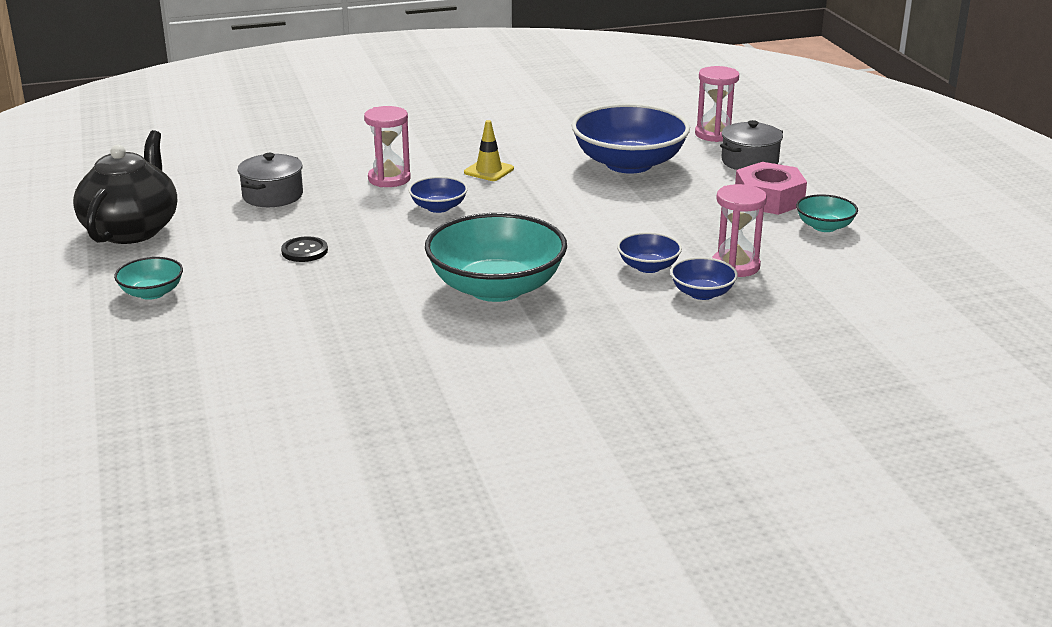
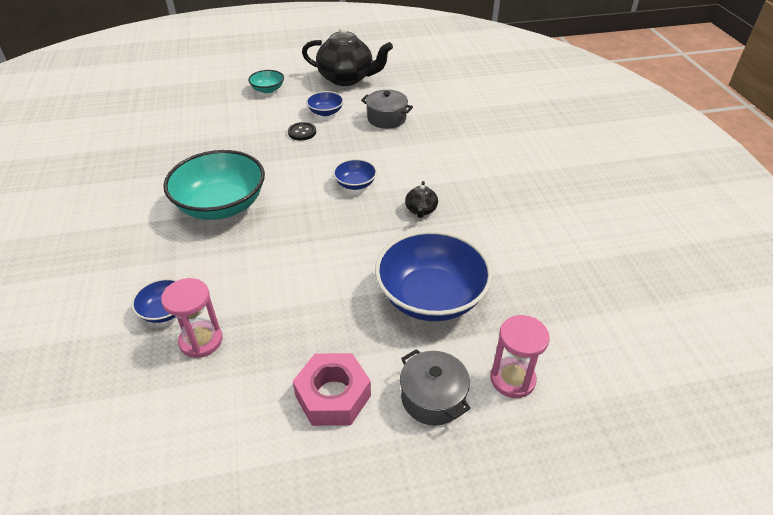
camera: 95 degrees right, 15 degrees up
pink hourglass [364,106,411,187] -> none
yellow traffic cone [464,120,514,181] -> black teapot [405,181,438,218]
blue bowl [617,232,682,273] -> blue bowl moved to [306,91,344,116]
turquoise bowl [796,194,858,232] -> none

